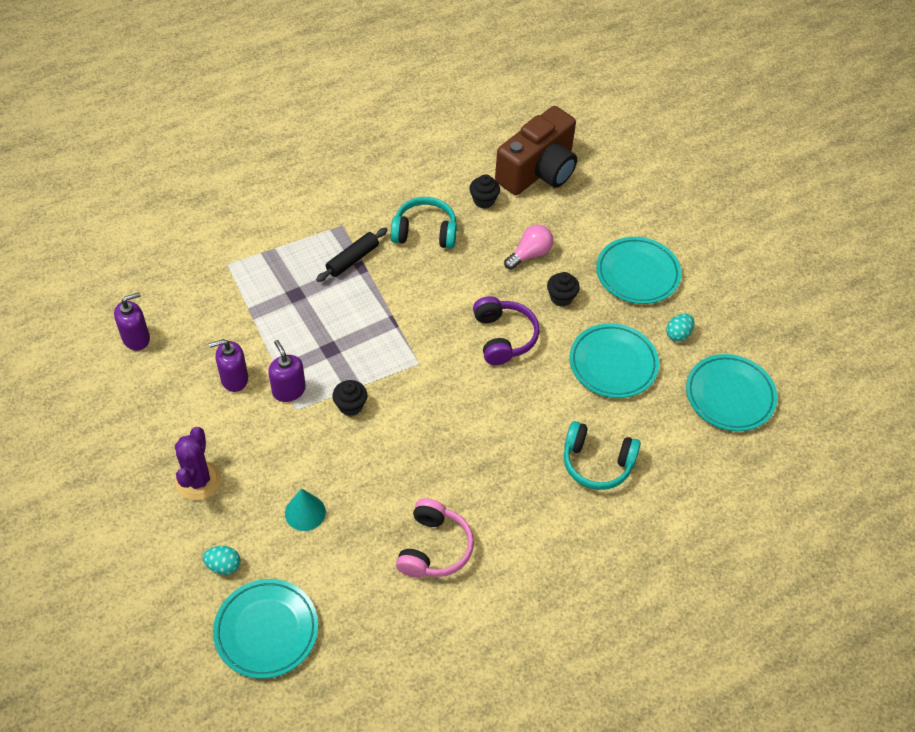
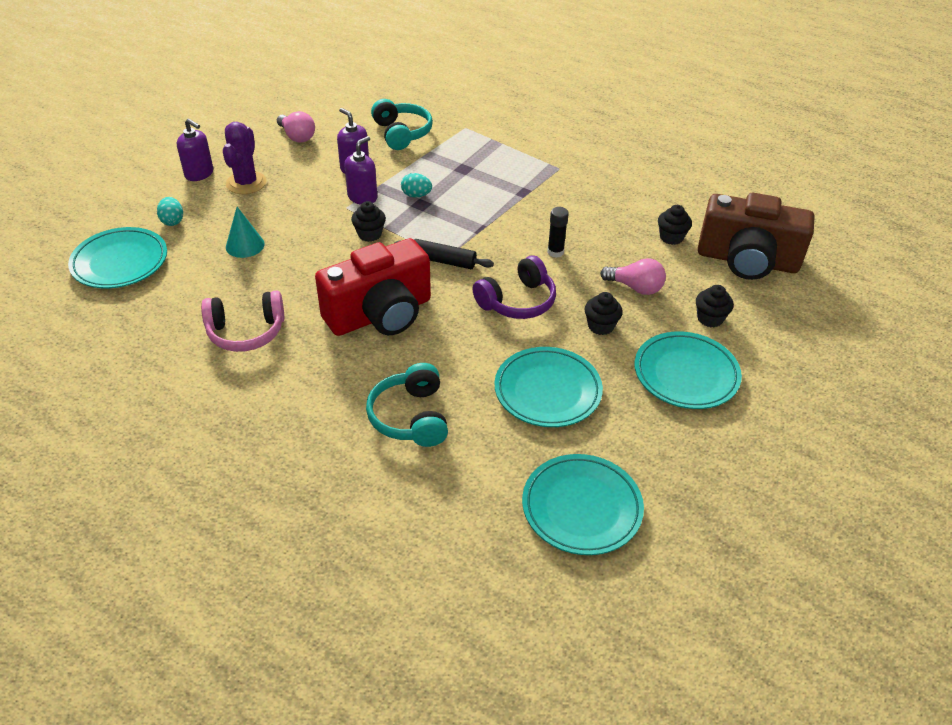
camera: 65 degrees right, 10 degrees down
purple soap dispenser [114,292,150,351] -> purple soap dispenser moved to [177,119,213,181]
purple cactus [175,427,221,500] -> purple cactus turned 60 degrees counterclockwise [223,122,267,194]
black rolling pin [316,228,388,282] -> black rolling pin moved to [395,239,494,269]
turquoise headphones [391,197,457,249] -> turquoise headphones moved to [371,99,433,150]
turquoise egg [666,313,694,342] -> turquoise egg moved to [401,173,432,198]
none -> pink light bulb [277,111,315,143]
none -> red camera [315,238,431,336]
none -> black glue stick [547,207,569,258]
none -> black cupcake [696,285,734,327]

